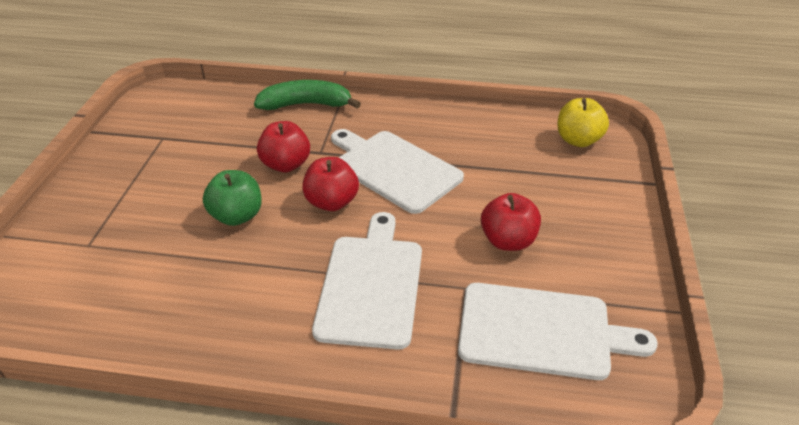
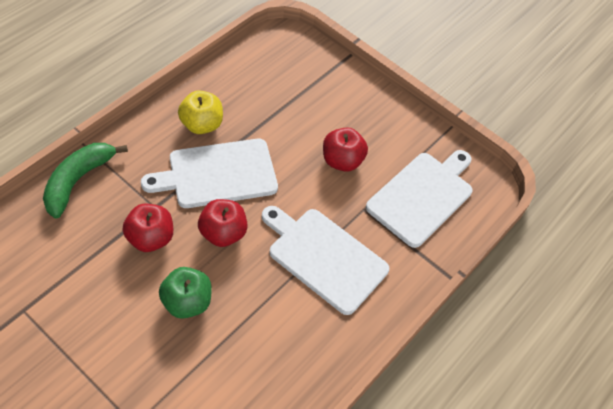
camera: 65 degrees left, 15 degrees up
yellow apple [557,98,609,147] -> yellow apple moved to [178,90,223,134]

